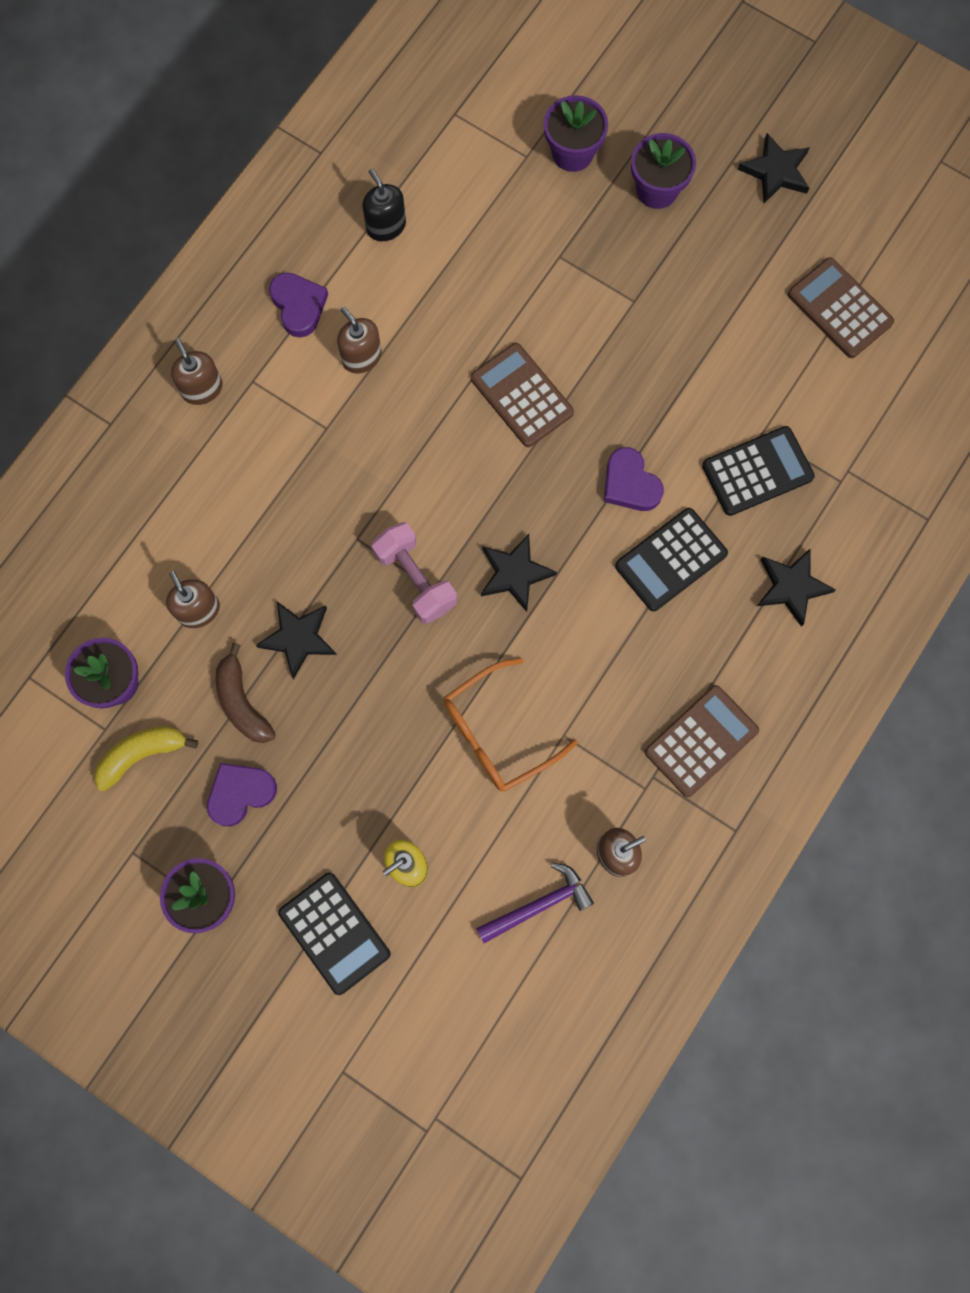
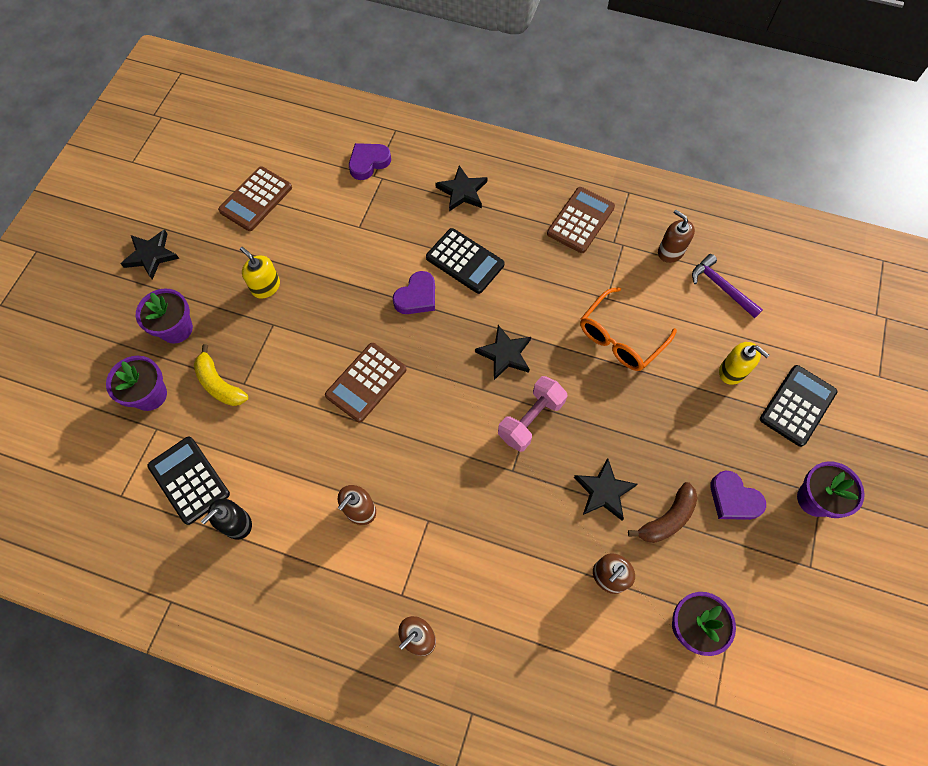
camera: 105 degrees left, 10 degrees down
yellow banana [94,726,198,791] -> yellow banana moved to [194,344,248,406]
purple heart [269,273,328,338] -> purple heart moved to [349,143,391,180]
orange glasses [443,658,578,792] -> orange glasses turned 90 degrees clockwise [580,287,677,371]
brown calculator [645,685,759,797] -> brown calculator turned 90 degrees clockwise [547,187,615,253]
black calculator [702,426,815,516] -> black calculator moved to [147,437,230,525]
none -> yellow soap dispenser [240,247,280,299]

